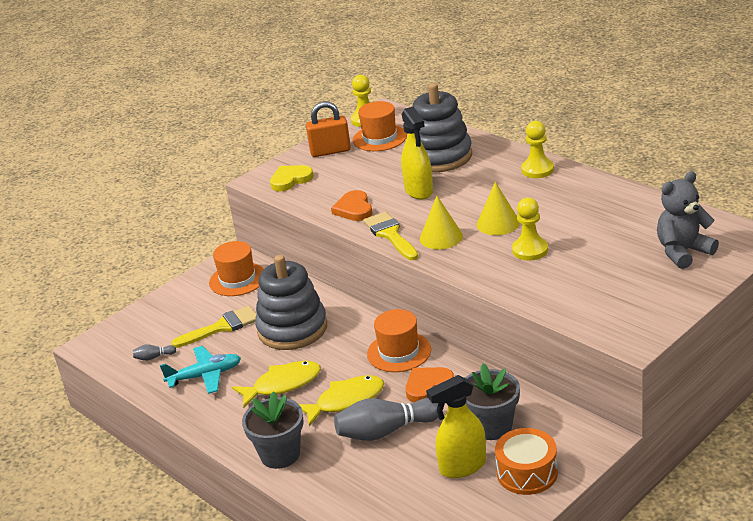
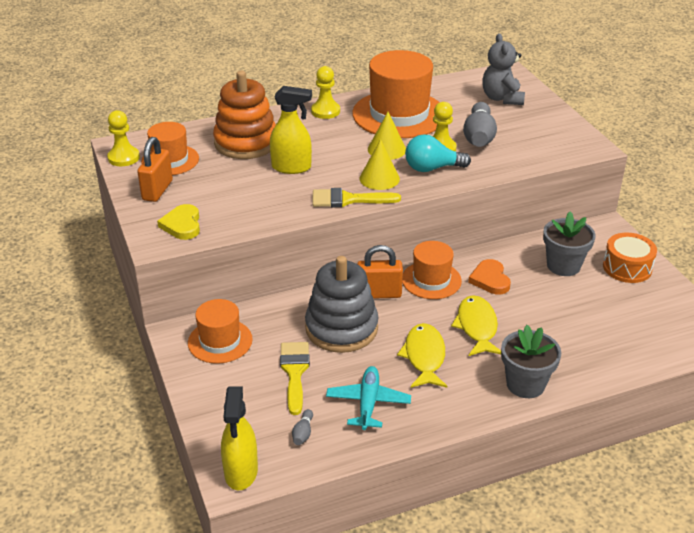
camera: 70 degrees left, 5 degrees up
orange heart [331,190,372,221] -> none
grey bowling pin [334,398,438,441] -> grey bowling pin moved to [463,102,497,147]
grey stacking toy [412,83,472,172] -> orange stacking toy [213,71,276,159]
yellow spray bottle [426,375,486,478] -> yellow spray bottle moved to [221,387,258,490]
none -> orange hat [352,50,440,138]
none -> orange padlock [357,245,403,299]
none -> turquoise light bulb [405,134,471,172]

